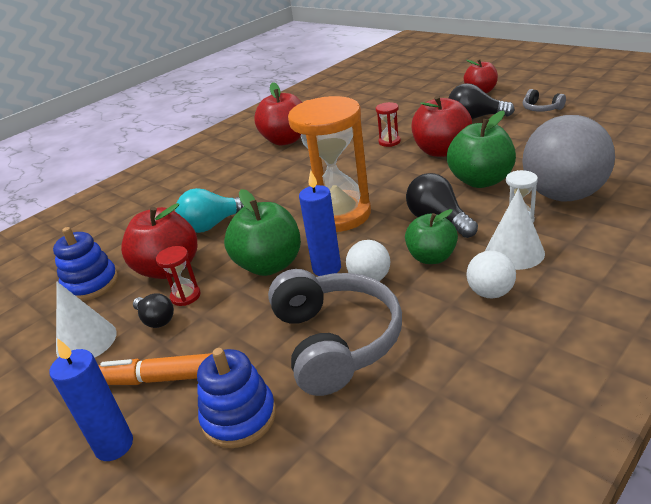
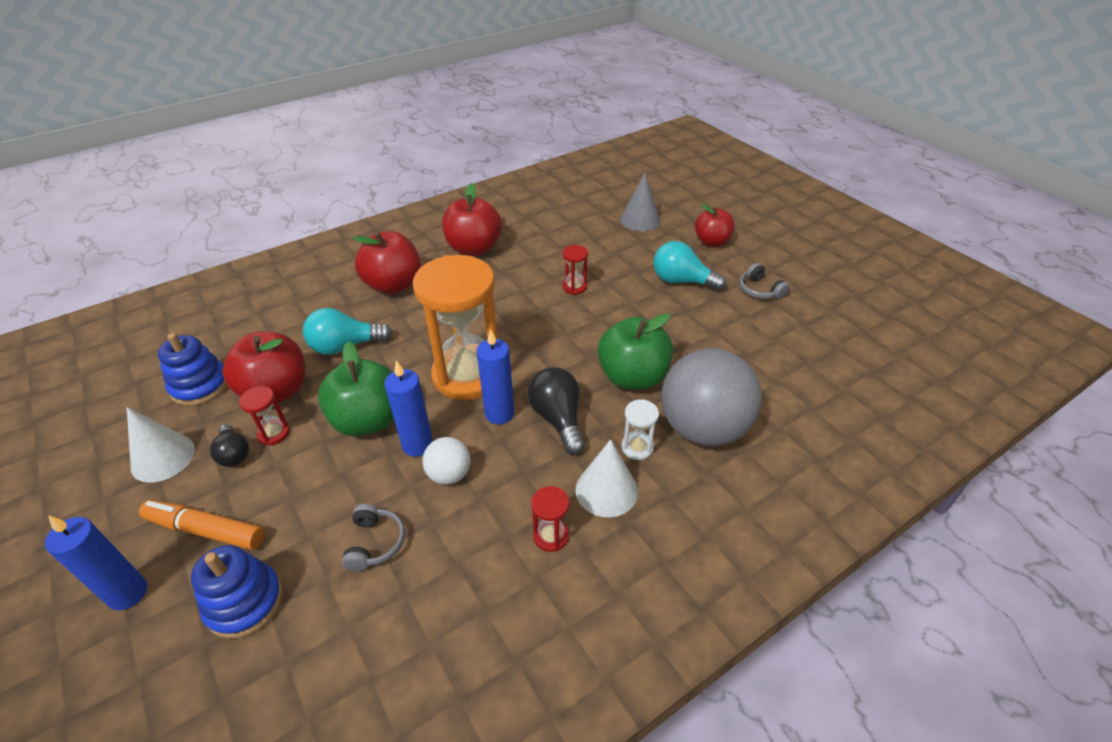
camera: 10 degrees right, 10 degrees up
grey headphones [268,269,402,396] -> grey headphones [341,504,405,571], size x0.45
green apple [405,209,458,264] -> none
red apple [411,96,472,157] -> red apple moved to [353,231,421,294]
black light bulb [449,83,515,119] -> turquoise light bulb [653,241,726,291]
white ball [466,251,516,298] -> red hourglass [531,486,569,552]
none -> blue candle [477,329,514,425]
none -> grey cone [620,173,661,231]

